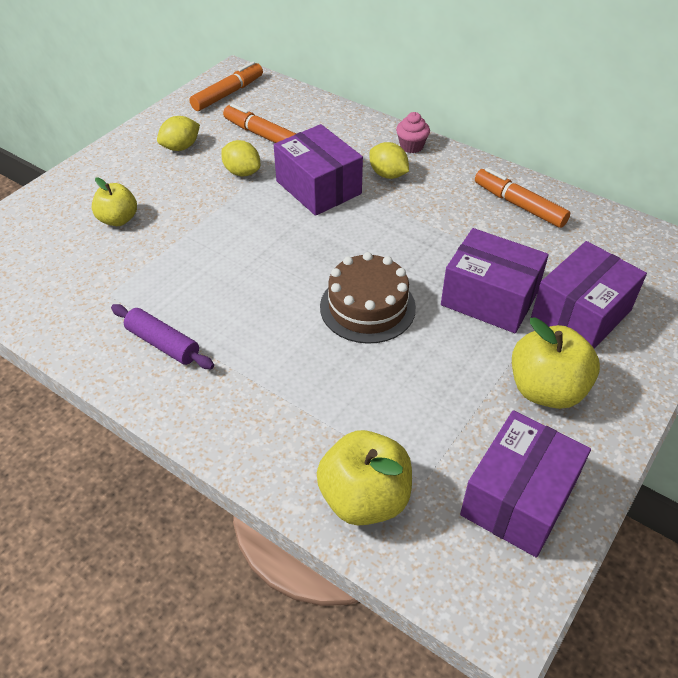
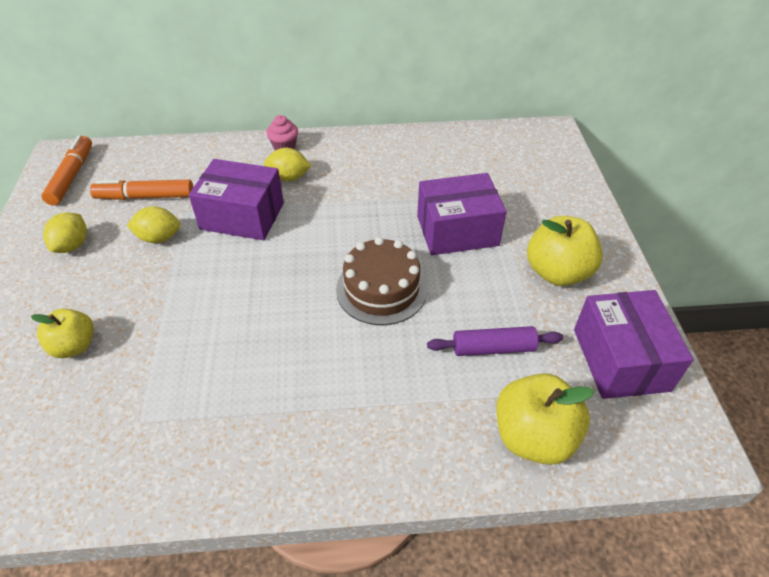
camera: 40 degrees left, 0 degrees up
purple rolling pin [111,304,214,369] -> purple rolling pin moved to [427,326,563,356]
orange marker [475,168,570,228] -> none
purple box [531,241,647,349] -> none

